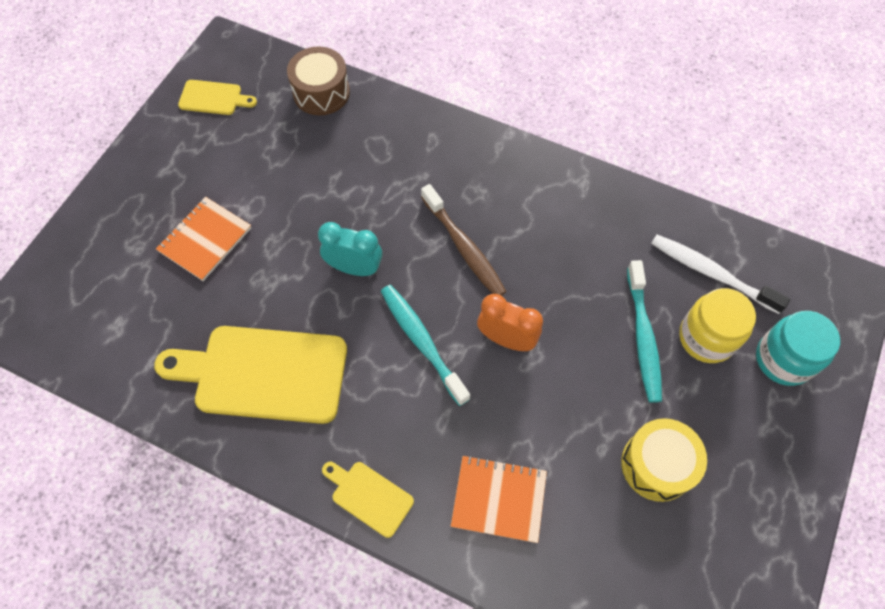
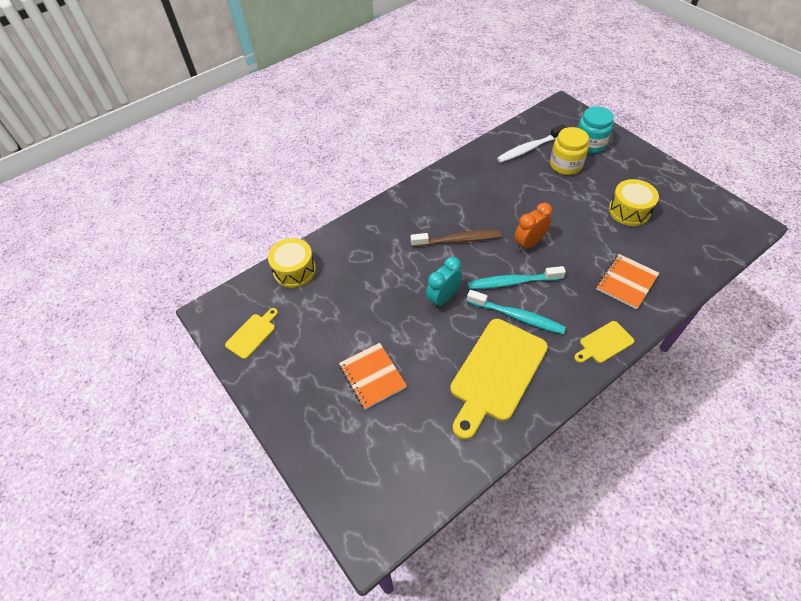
camera: 60 degrees left, 10 degrees down
brown drum [287,47,350,115] -> yellow drum [268,238,316,288]
turquoise toothbrush [627,260,662,403] -> turquoise toothbrush moved to [467,290,566,334]

